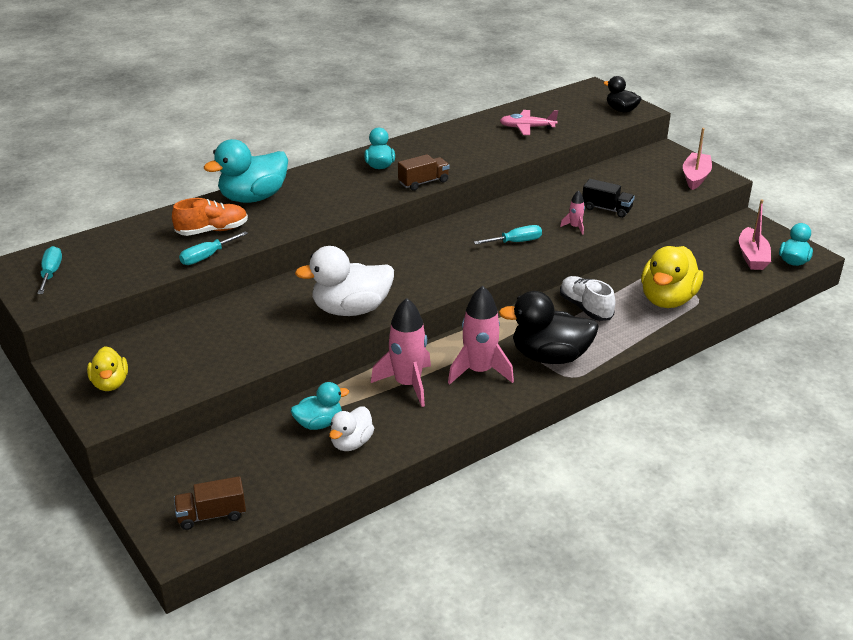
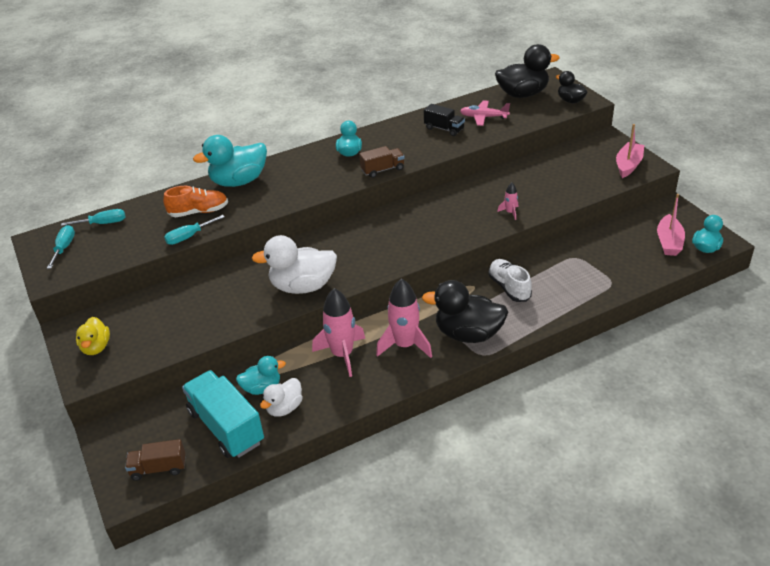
camera: 10 degrees right, 5 degrees up
turquoise screwdriver [474,225,542,245] -> turquoise screwdriver moved to [61,209,126,226]
black truck [582,179,635,218] -> black truck moved to [424,104,465,136]
yellow duck [641,246,703,308] -> none
none -> turquoise truck [182,370,264,458]
none -> black duck [495,44,560,98]

